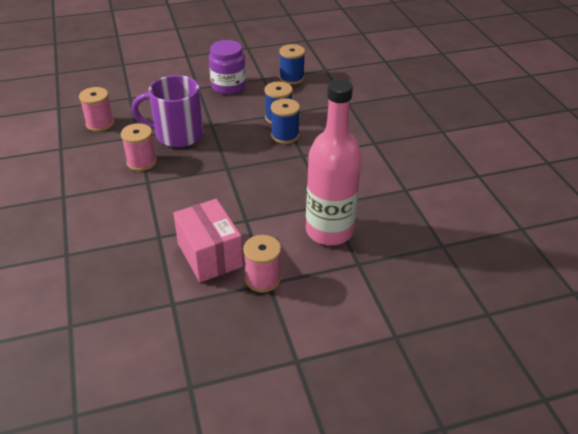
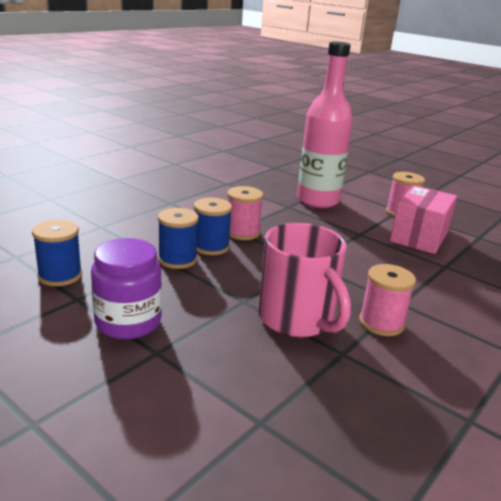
camera: 125 degrees left, 15 degrees down
pink spool [79,87,114,132] -> pink spool moved to [227,186,263,240]
purple mug [131,75,203,148] -> pink mug [258,223,351,337]

